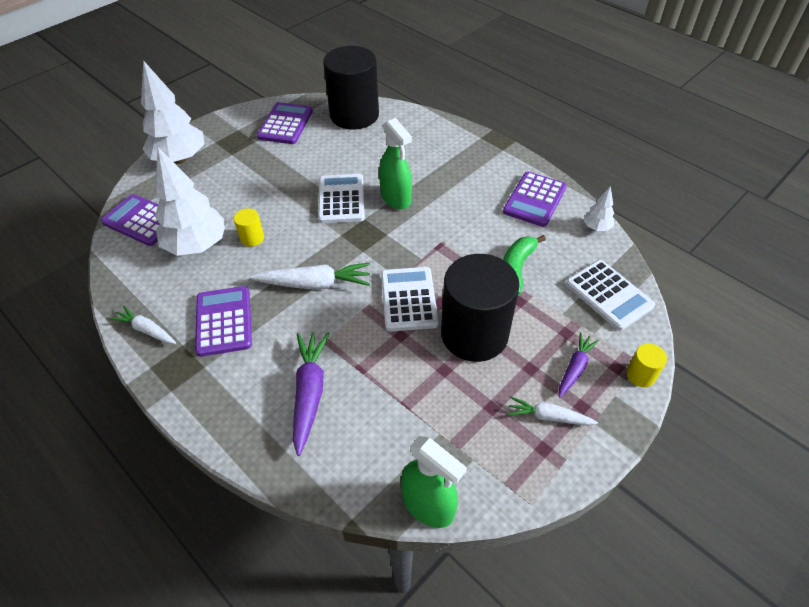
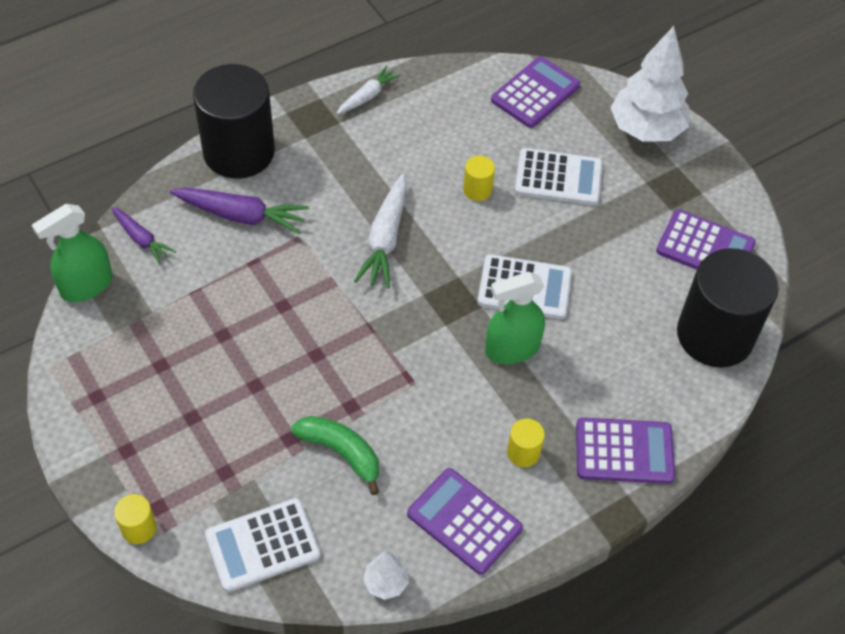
camera: 100 degrees right, 5 degrees up
white tree [155,147,226,256] -> none
purple calculator [195,286,252,357] -> purple calculator moved to [576,417,675,484]
white calculator [381,267,439,332] -> white calculator moved to [515,148,603,205]
black cylinder [441,254,520,362] -> black cylinder moved to [193,64,275,179]
white carrot [508,396,598,426] -> none
purple carrot [559,332,599,398] -> purple carrot moved to [111,207,176,265]
none -> yellow cylinder [507,419,545,467]

